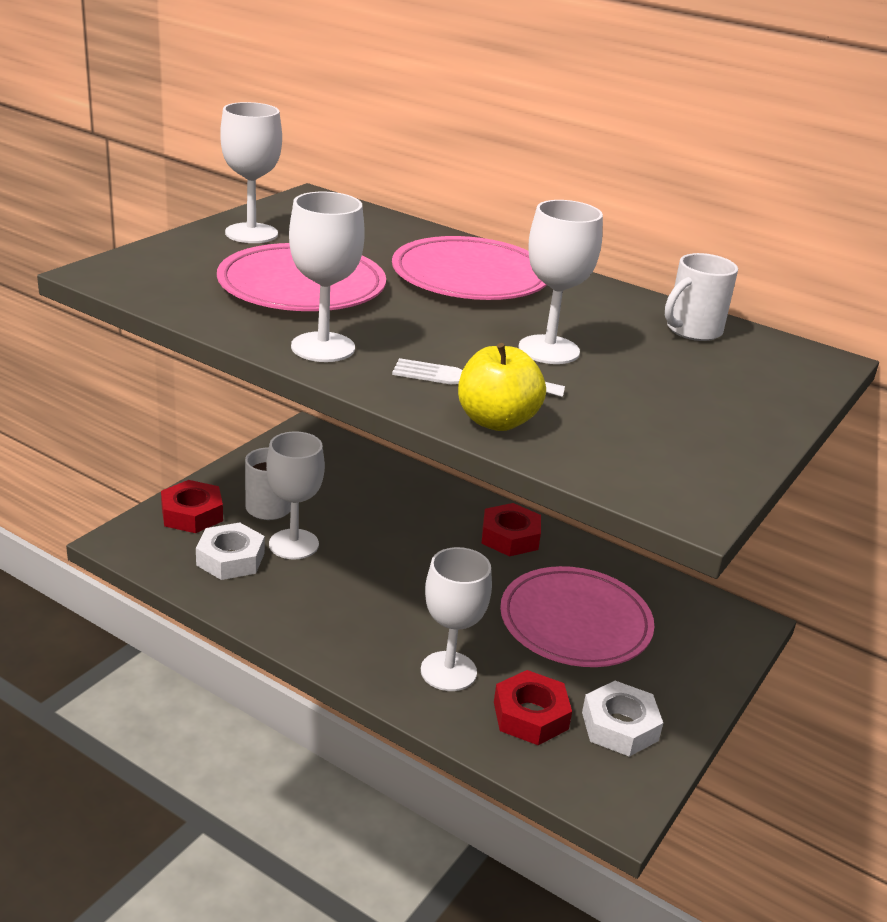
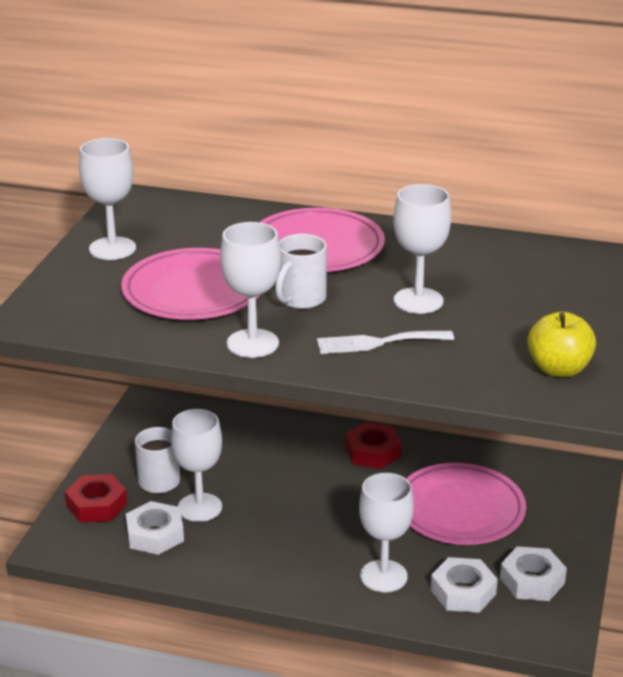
camera: 15 degrees left, 0 degrees up
yellow apple [458,343,546,431] -> yellow apple moved to [527,312,596,377]
red nut [494,670,572,745] -> white nut [430,557,498,613]
white mug [665,253,738,341] -> white mug moved to [275,234,327,309]

